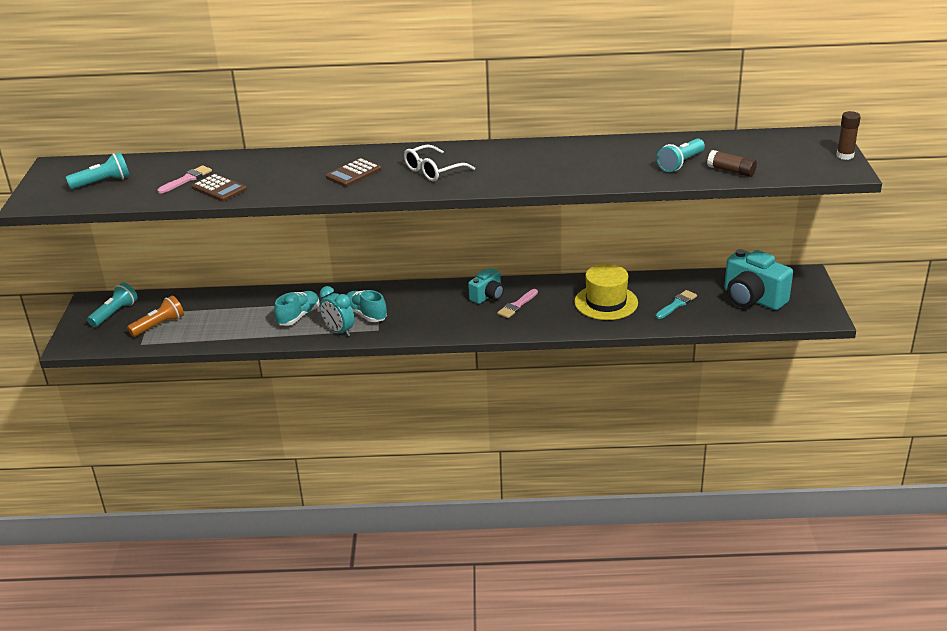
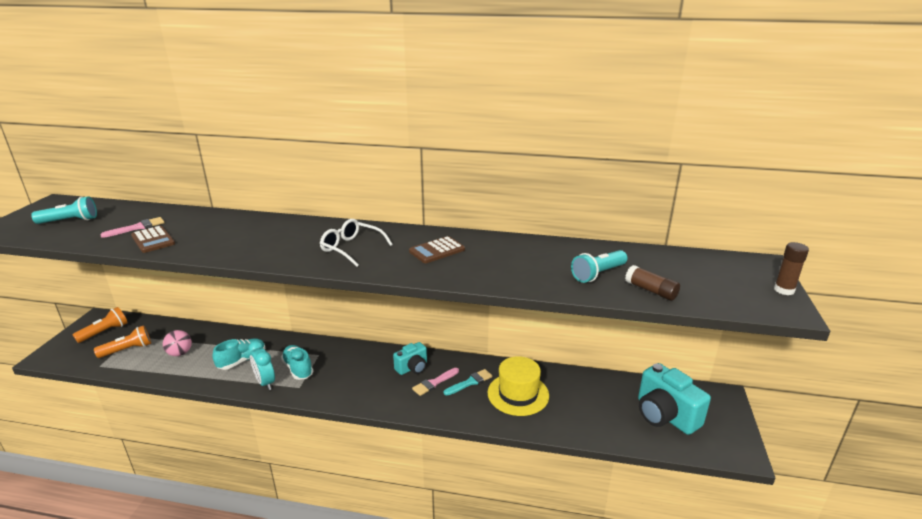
camera: 10 degrees right, 5 degrees down
turquoise flashlight [87,282,138,327] -> orange flashlight [73,307,128,343]
brown calculator [326,158,382,187] -> brown calculator moved to [409,236,465,263]
white glasses [404,144,475,181] -> white glasses turned 60 degrees clockwise [320,219,393,267]
turquoise brush [655,290,697,319] -> turquoise brush moved to [444,369,492,395]
none -> pink ball [163,330,192,356]

